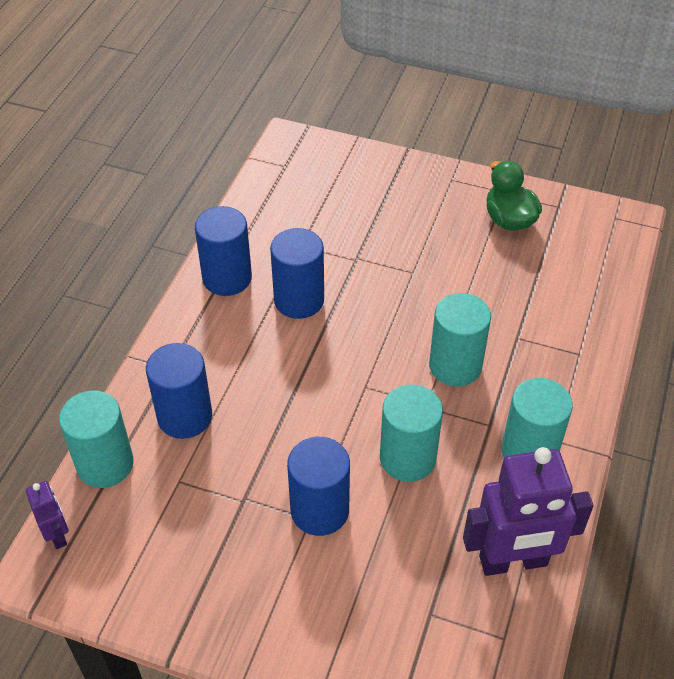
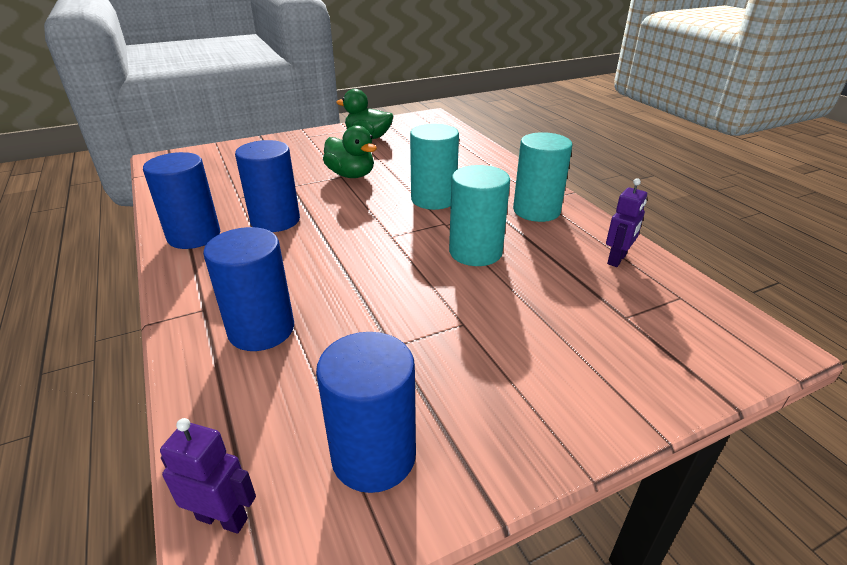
camera: 45 degrees left, 15 degrees down
turquoise cylinder [59,391,134,488] -> none
blue cylinder [287,437,350,536] -> blue cylinder moved to [316,332,416,493]
purple robot [463,447,593,576] -> purple robot [606,178,647,267], size x0.49
none -> green duck [323,125,377,178]

